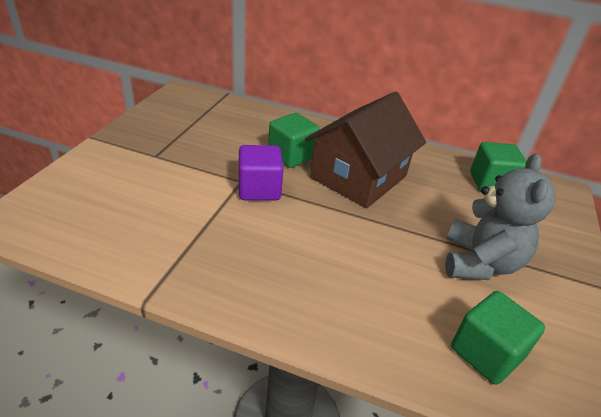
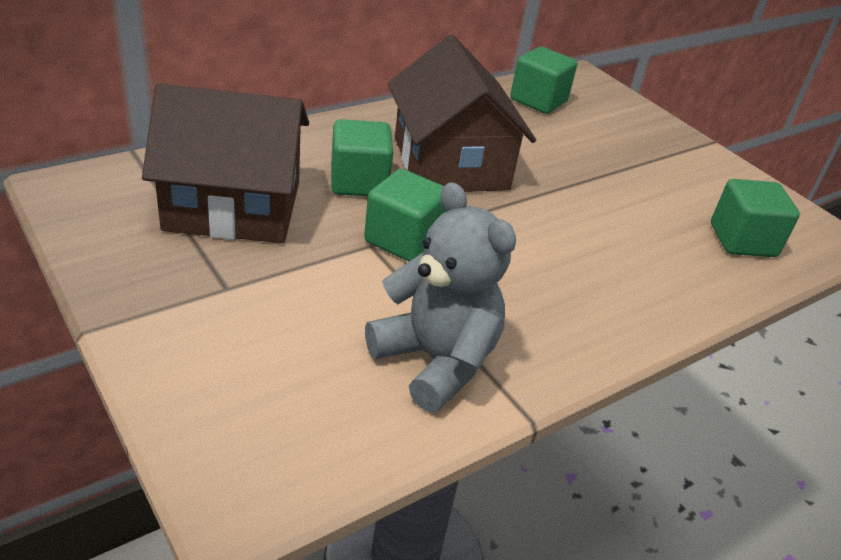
camera: 55 degrees left, 0 degrees up
purple cube [239,145,283,200] -> green cube [364,169,446,262]
grey teddy bear [445,153,556,280] -> grey teddy bear moved to [365,182,516,412]
none -> brown house [142,83,309,243]

